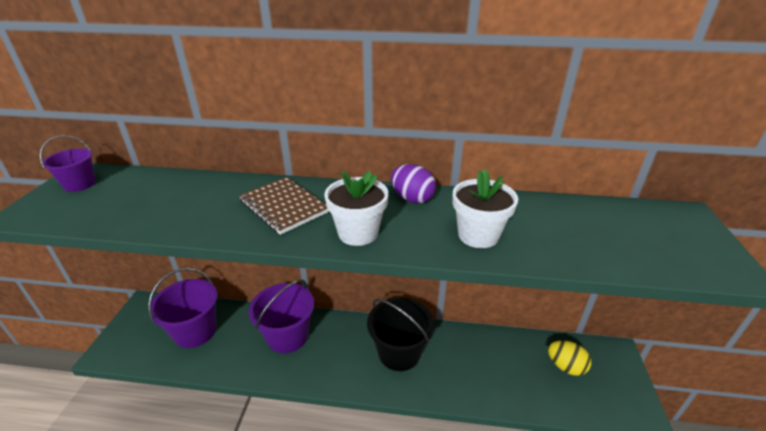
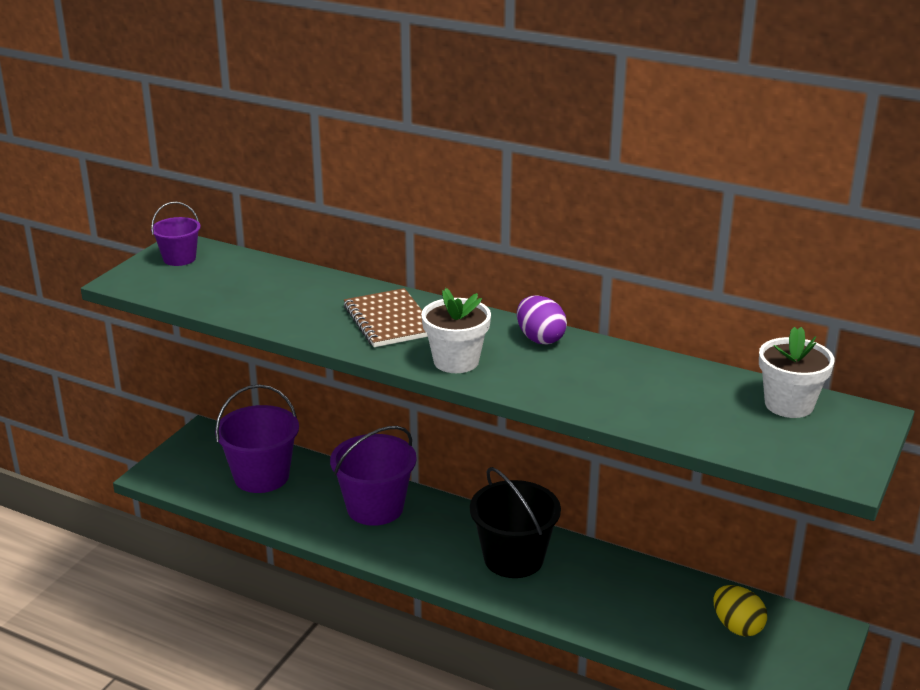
camera: 20 degrees right, 5 degrees down
white flower pot [453,170,518,248] -> white flower pot moved to [759,327,835,418]

